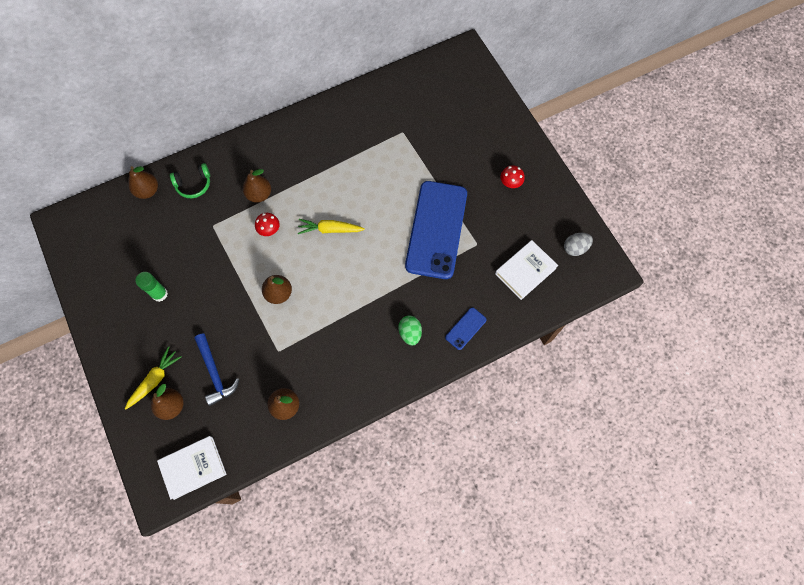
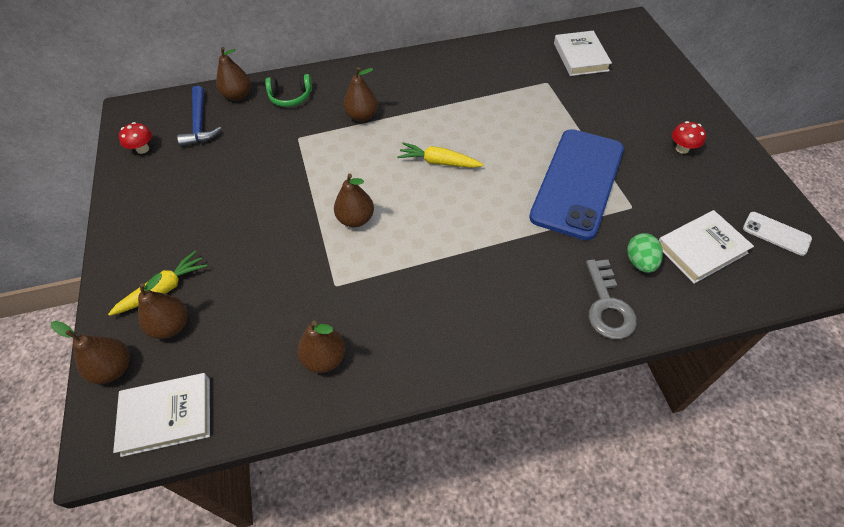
camera: 15 degrees right, 15 degrees down
green glue stick [136,272,168,302] -> none
blue hammer [194,333,239,406] -> blue hammer moved to [177,86,221,147]
red mushroom [255,213,280,236] -> red mushroom moved to [119,122,152,154]
green egg [399,316,422,345] -> green egg moved to [627,233,663,273]
blue phone [445,307,487,350] -> grey key [586,259,637,339]
grey egg [564,233,593,256] -> white phone [743,212,812,256]
none -> brown pear [51,321,130,384]
none -> white book [554,31,612,76]

